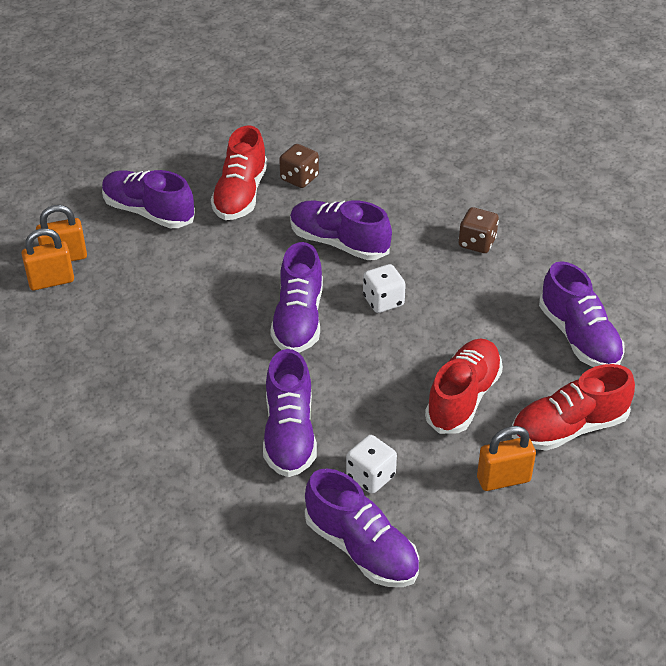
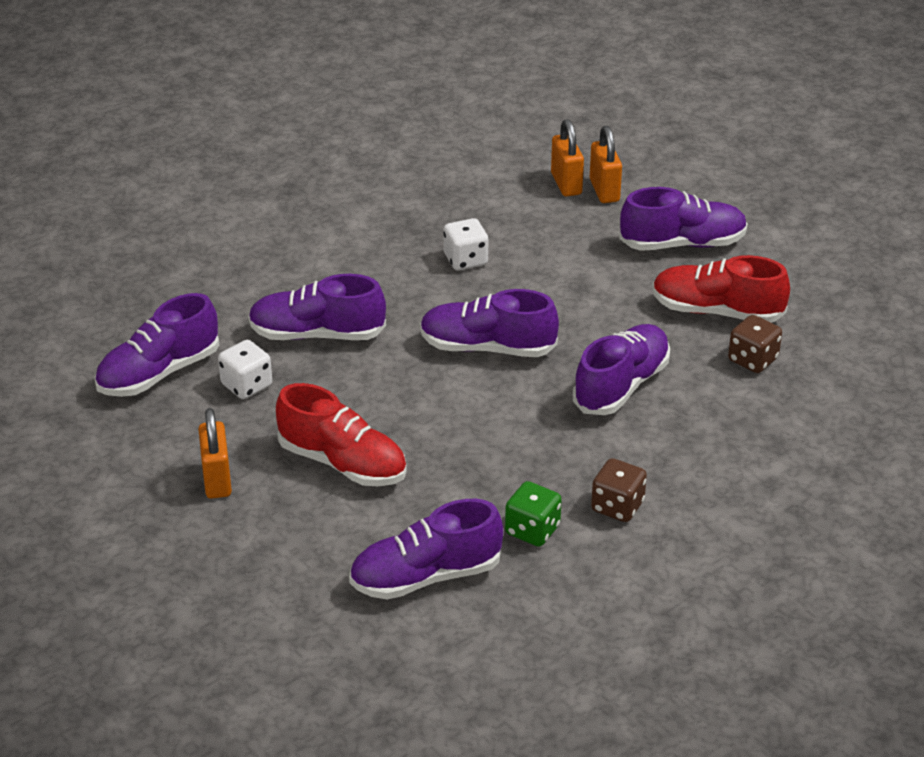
camera: 95 degrees right, 5 degrees down
purple shoe [102,170,195,228] -> purple shoe turned 45 degrees clockwise [619,187,748,251]
white dice [363,264,406,313] -> white dice moved to [443,218,489,270]
red shoe [512,364,635,451] -> none
none -> green dice [505,481,562,547]

